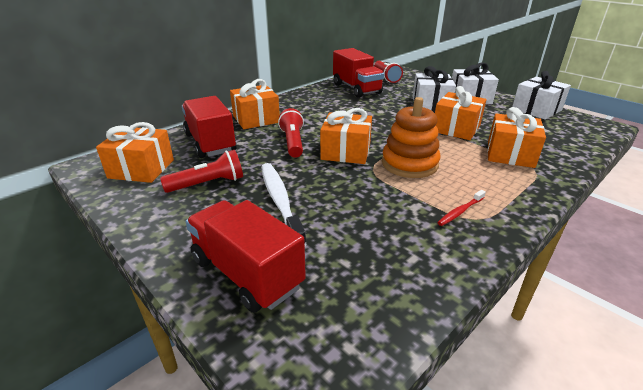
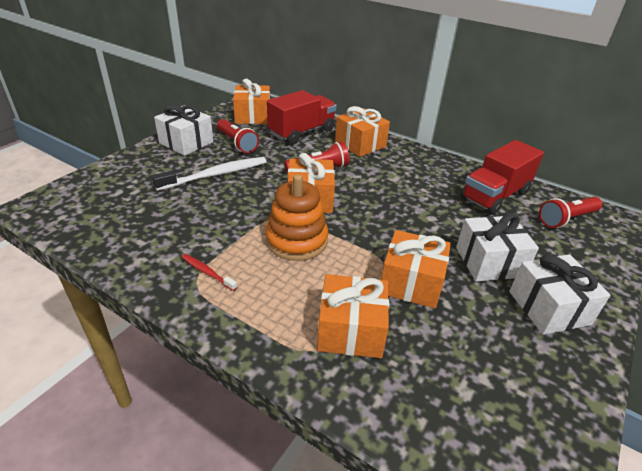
camera: 75 degrees right, 5 degrees up
red truck [186,200,306,313] -> none
white gift [512,71,571,120] -> white gift moved to [154,104,213,156]

